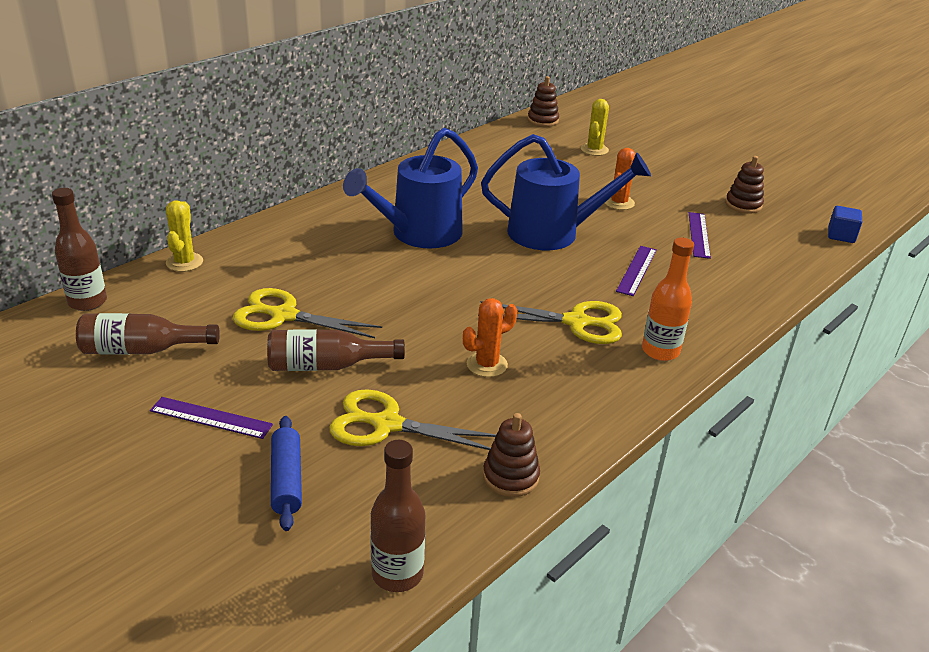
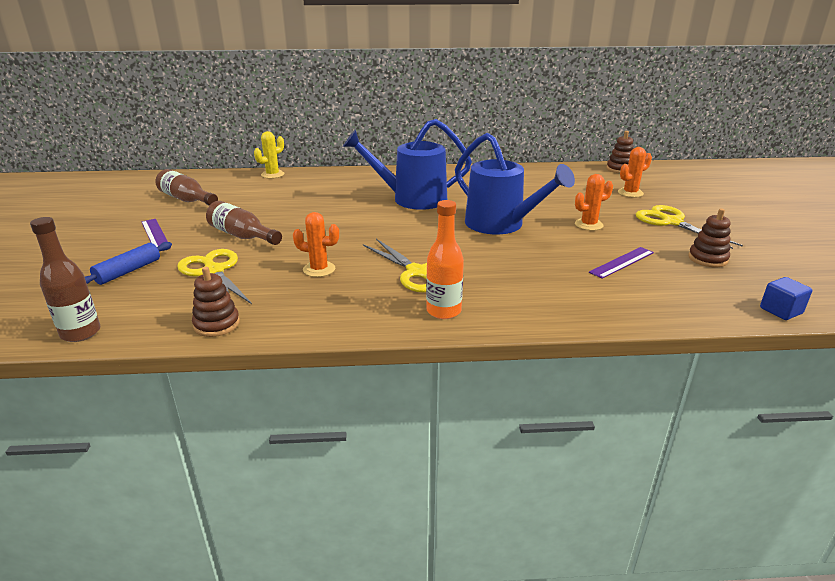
camera: 45 degrees right, 5 degrees down
brown bottle [52,188,107,311] -> none
yellow scissors [233,288,382,338] -> yellow scissors moved to [636,205,743,249]
yellow cactus [581,99,609,156] -> orange cactus [618,147,652,197]
purple ruler [616,246,657,296] -> none

